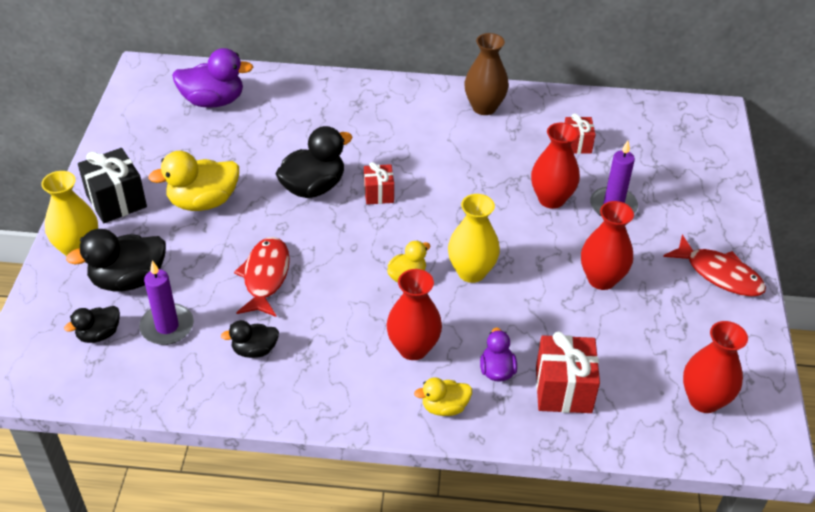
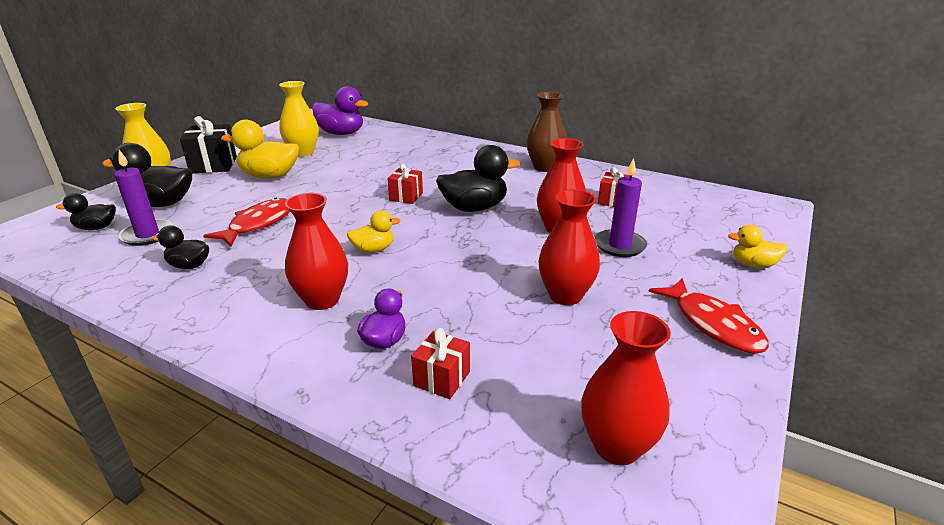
camera: 25 degrees right, 15 degrees down
black duck [276,126,352,198] -> black duck moved to [436,145,520,212]
yellow duck [414,377,472,416] -> yellow duck moved to [728,225,787,268]
yellow vase [448,194,500,283] -> yellow vase moved to [279,81,319,157]
red gift [536,332,600,413] -> red gift [411,328,470,399], size x0.61

